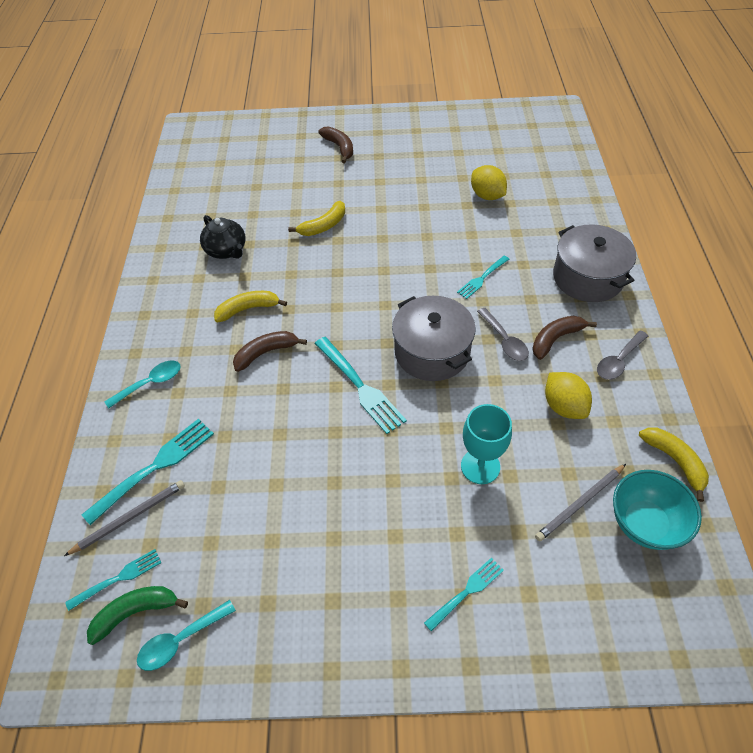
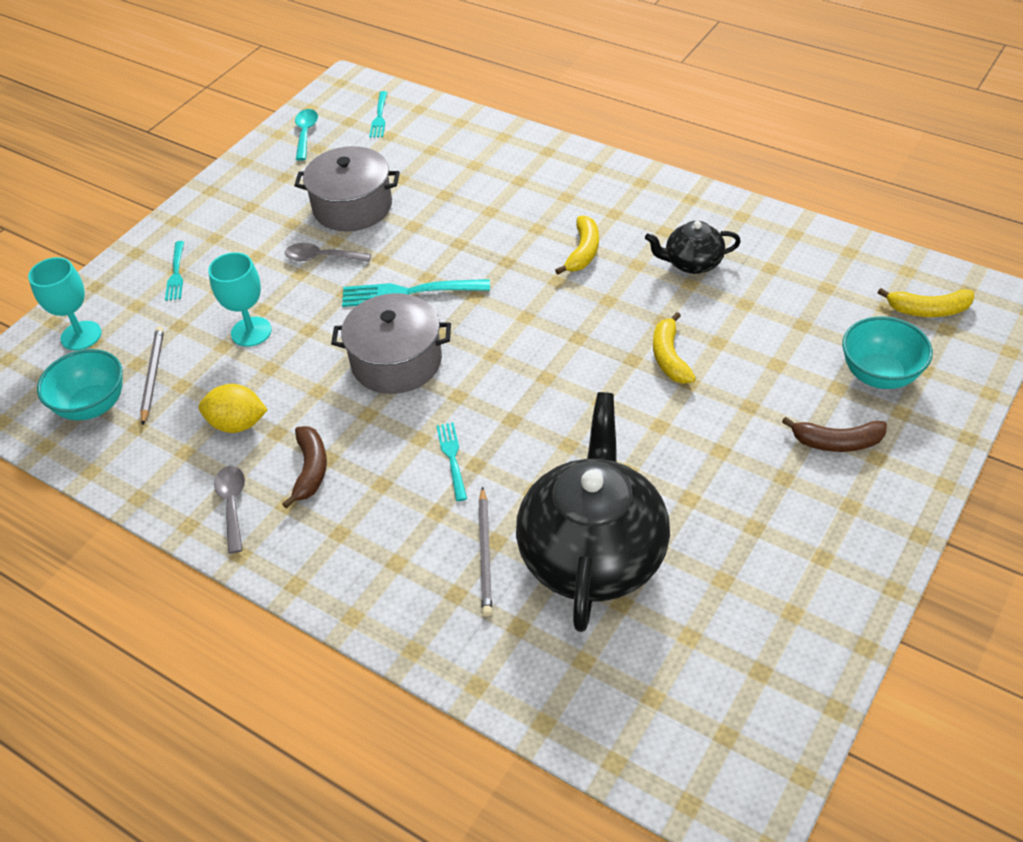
camera: 125 degrees right, 5 degrees down
grey pencil [64,480,185,556] -> grey pencil moved to [478,487,492,617]
turquoise fork [82,419,214,525] -> none
green banana [87,586,188,645] -> none
turquoise spoon [104,361,181,409] -> none
brown banana [233,331,307,372] -> none
yellow lemon [471,165,507,200] -> black teapot [516,392,670,632]
grey spoon [477,308,529,361] -> grey spoon moved to [285,243,371,262]
grey pot [553,224,636,302] -> grey pot moved to [294,146,400,231]
yellow banana [639,427,709,502] -> yellow banana moved to [877,288,974,317]
none -> turquoise goblet [28,257,102,351]
none -> turquoise bowl [842,317,933,389]

